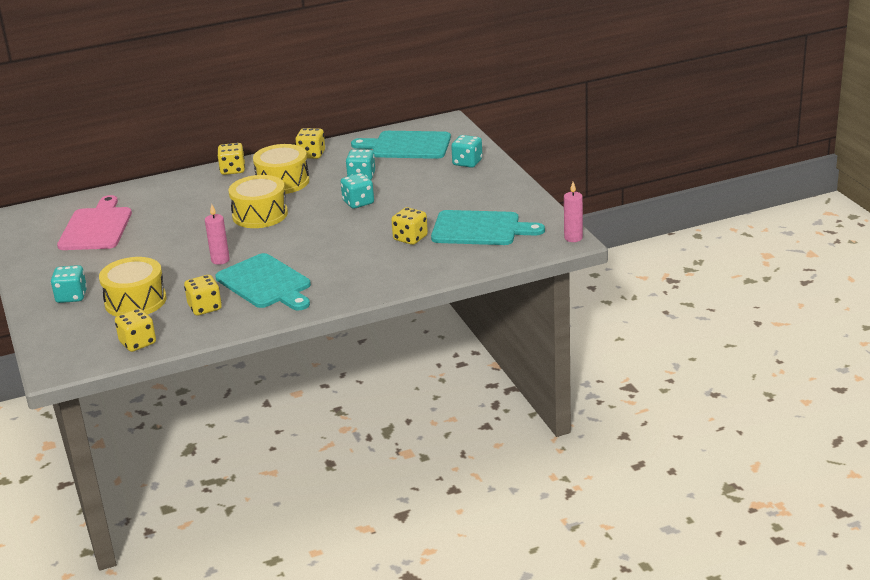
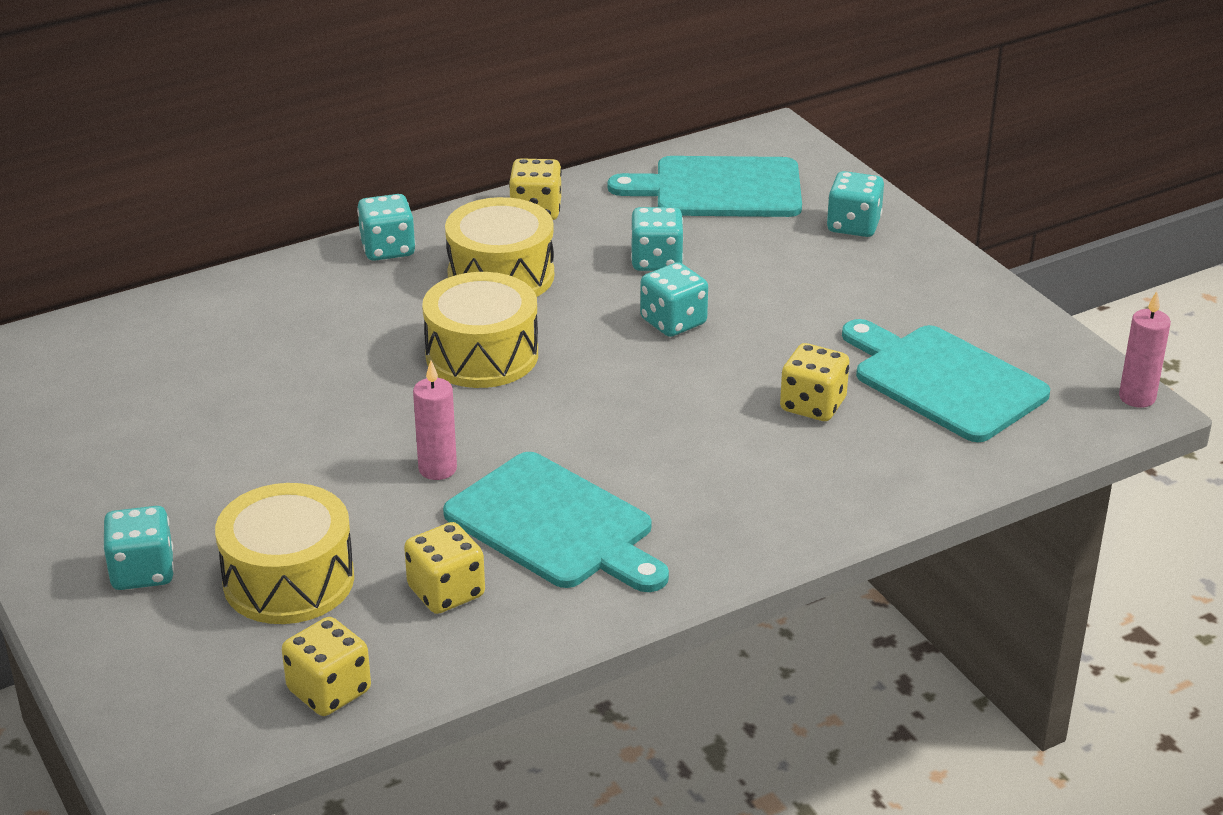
camera: 10 degrees left, 5 degrees up
pink cutting board [57,195,132,250] -> none
yellow dice [217,143,245,175] -> turquoise dice [357,194,415,261]
turquoise cutting board [431,210,545,245] -> turquoise cutting board turned 135 degrees counterclockwise [842,319,1050,442]

